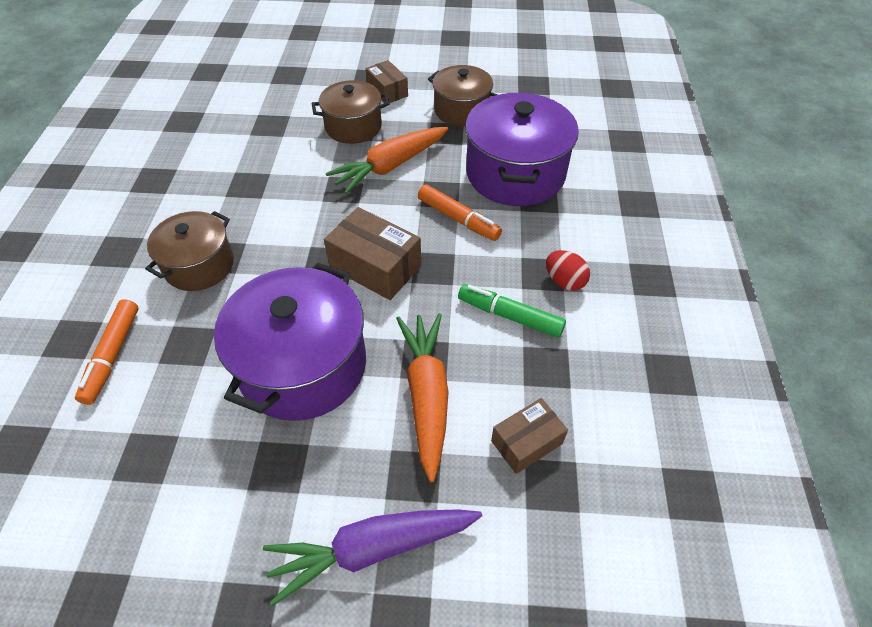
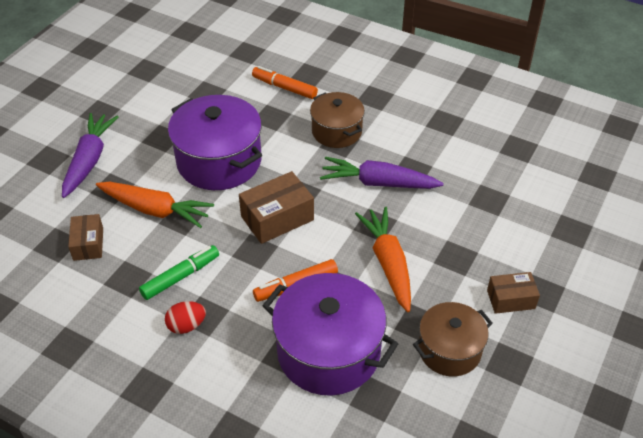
camera: 115 degrees right, 5 degrees down
brown pot [312,80,390,144] -> none
none -> purple carrot [320,157,444,189]

